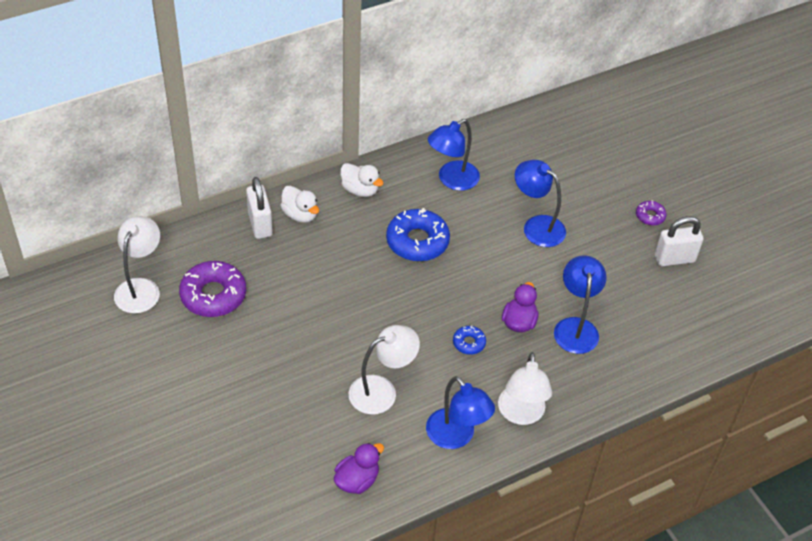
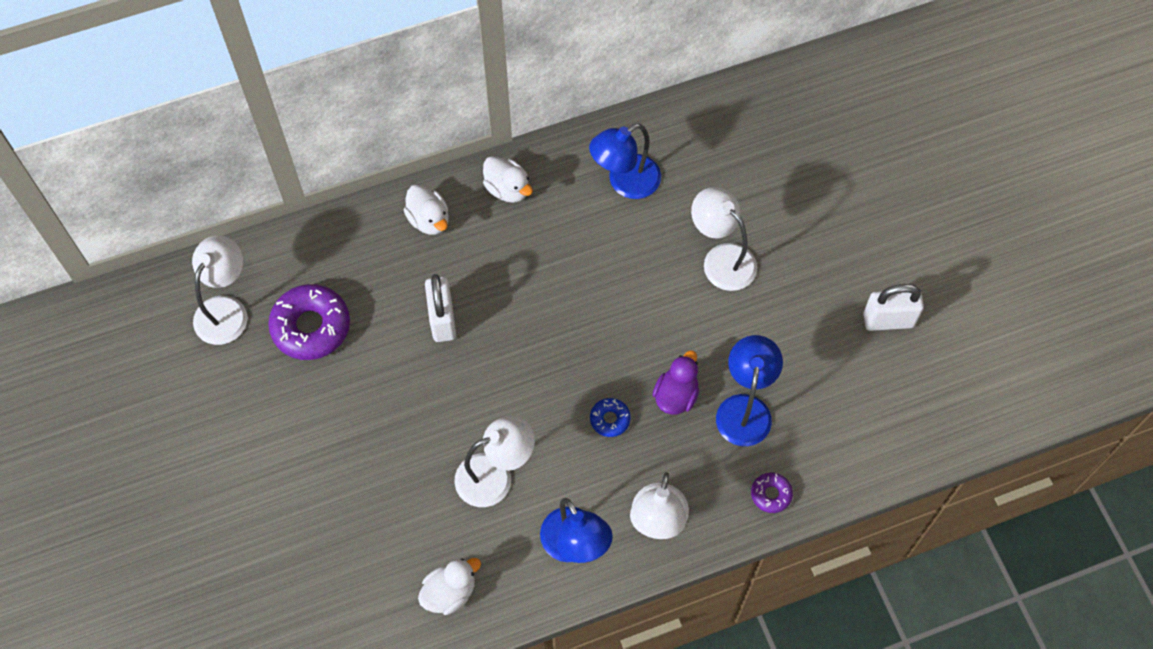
camera: 10 degrees right, 15 degrees up
white padlock [246,177,273,239] -> white padlock moved to [425,274,456,342]
purple duck [334,443,384,494] -> white duck [418,558,481,615]
blue donut [386,208,450,262] -> none
blue lamp [515,160,566,247] -> white lamp [691,187,757,291]
purple donut [636,200,667,226] -> purple donut moved to [751,473,793,513]

